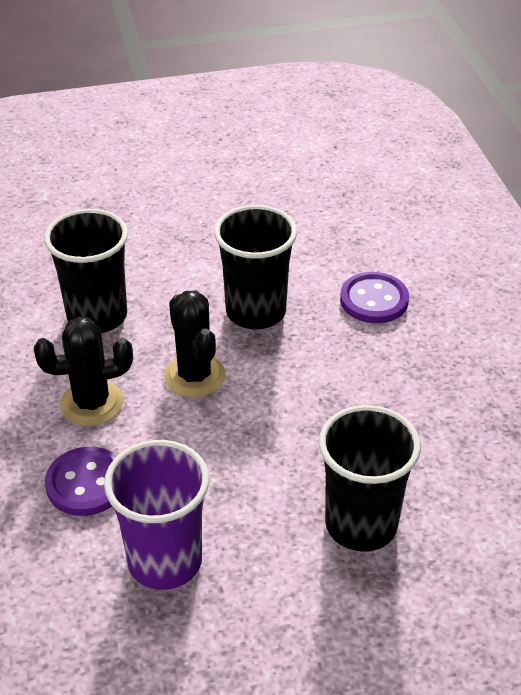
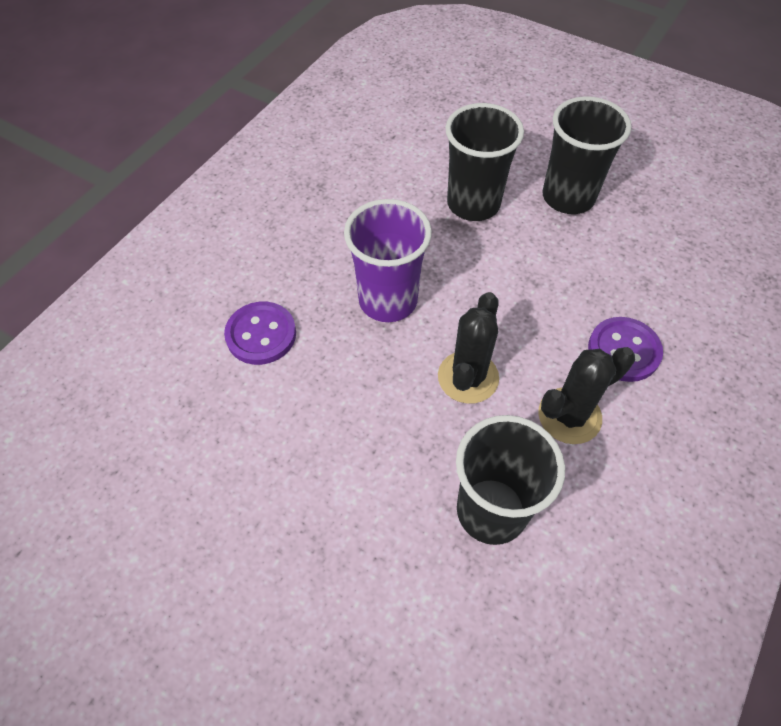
camera: 135 degrees left, 15 degrees up
black cactus [34,317,133,426] -> black cactus turned 60 degrees counterclockwise [538,347,635,444]
purple cup [104,440,209,590] -> purple cup moved to [344,199,432,322]
black cup [214,205,297,329] -> black cup moved to [543,96,632,214]

